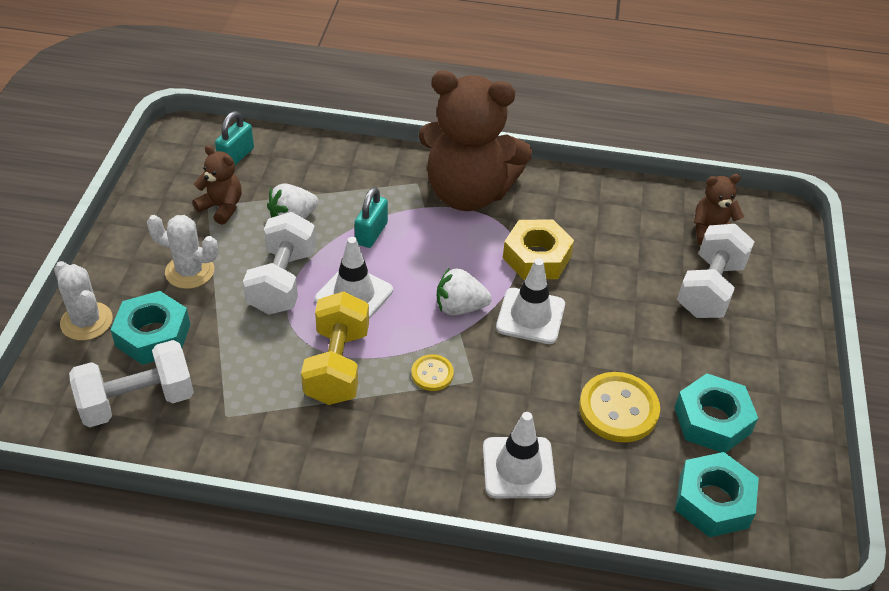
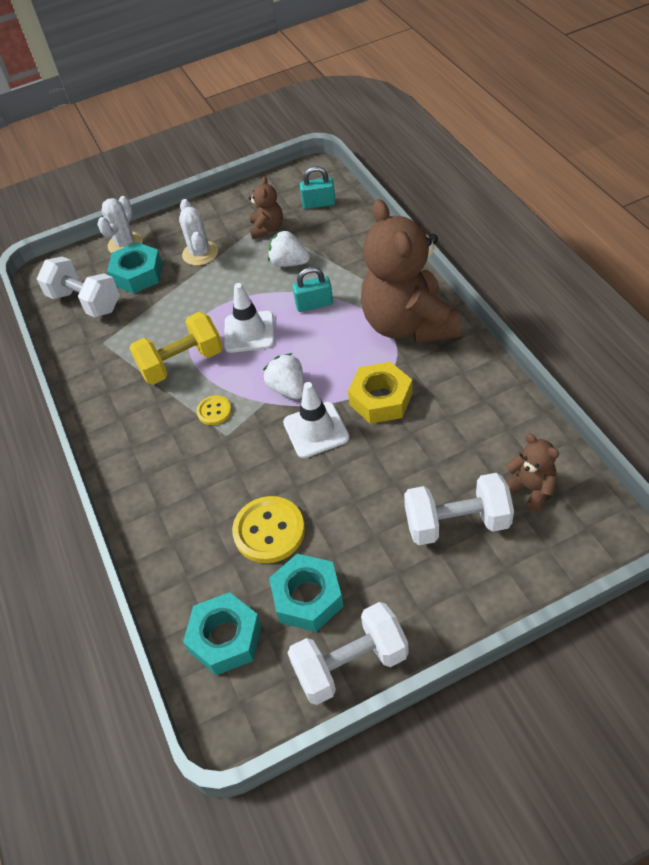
camera: 65 degrees right, 5 degrees up
white dumbbell [243,212,316,315] -> white dumbbell moved to [288,602,409,705]
white traffic cone [483,412,556,498] -> none

